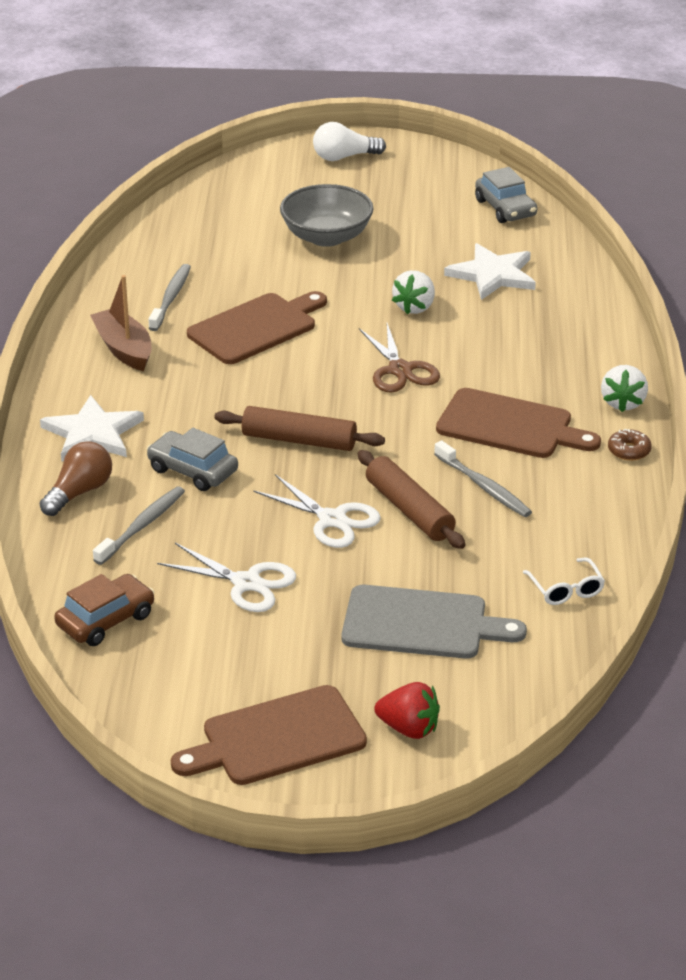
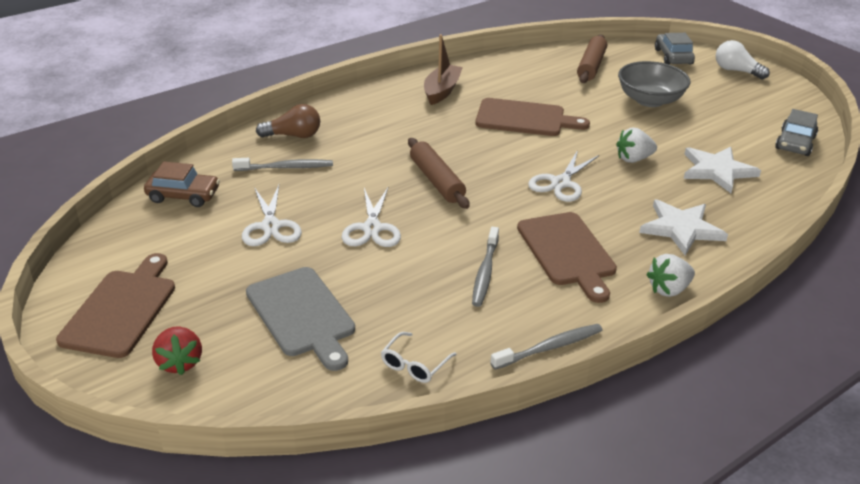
camera: 50 degrees right, 0 degrees up
white star [40,395,144,462] -> white star moved to [639,199,728,255]
grey car [147,428,238,491] -> grey car moved to [655,33,695,64]
grey toothbrush [148,264,191,331] -> grey toothbrush moved to [490,324,603,370]
brown cutting board [171,685,367,785] -> brown cutting board turned 75 degrees clockwise [56,253,175,358]
brown rolling pin [358,450,465,549] -> brown rolling pin moved to [577,34,607,83]
brown scissors [359,323,440,393] -> white scissors [528,150,599,202]
brown donut [608,429,652,461] -> none

